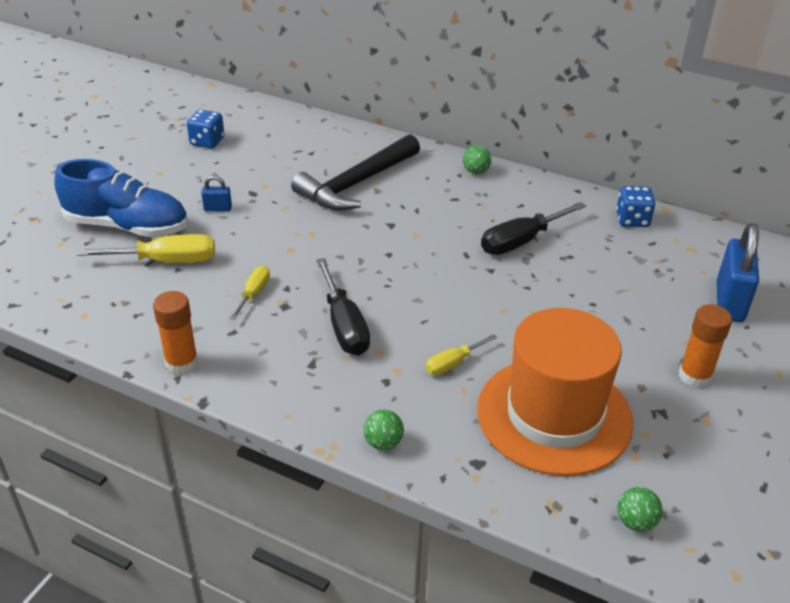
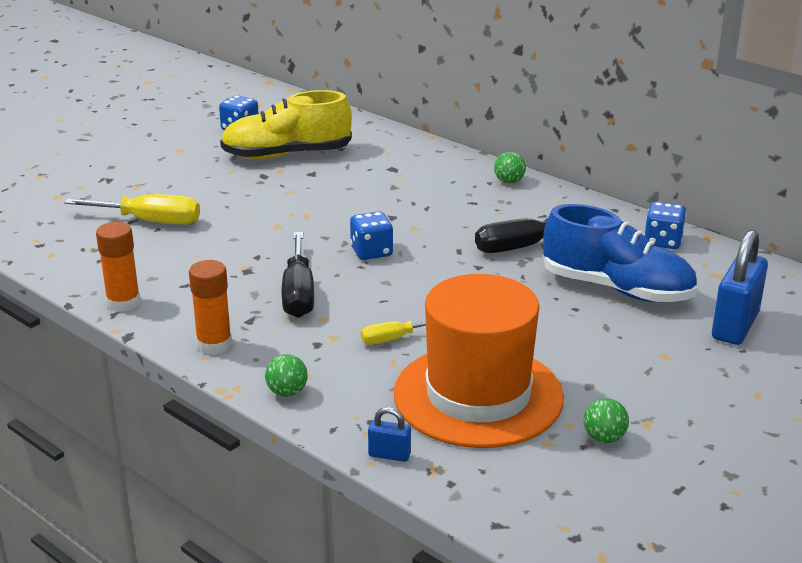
camera: 15 degrees right, 10 degrees down
blue shoe [54,159,188,237] -> blue shoe moved to [543,204,697,303]
blue padlock [201,176,232,211] -> blue padlock moved to [368,407,411,462]
yellow screwdriver [230,266,270,320] -> none
black hammer [291,134,420,210] -> none
green ball [617,487,663,532] -> green ball moved to [584,398,629,443]
orange glue stick [679,304,732,388] -> orange glue stick moved to [189,260,232,355]
none -> yellow shoe [220,90,352,159]
none -> blue dice [350,211,393,260]

